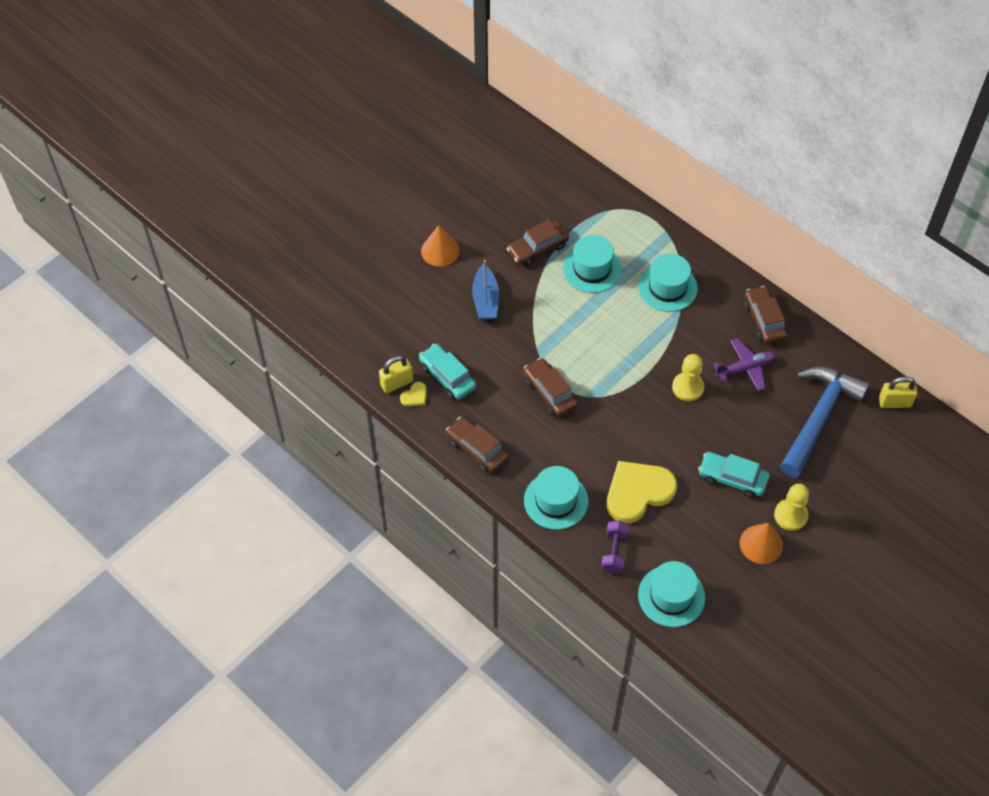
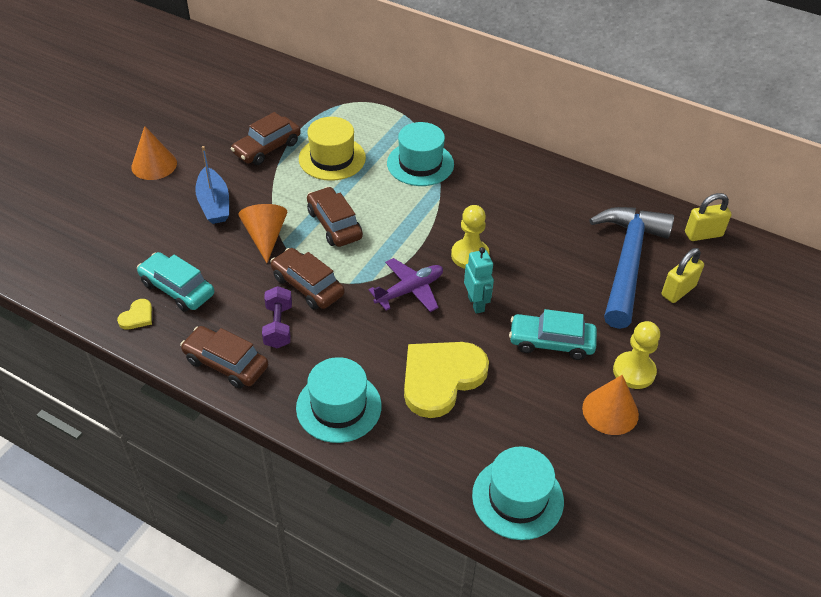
camera: 15 degrees left, 10 degrees down
yellow padlock [379,356,413,393] -> yellow padlock moved to [661,248,704,303]
turquoise hat [563,235,622,293] -> yellow hat [299,117,366,181]
purple dumbbell [601,520,629,574] -> purple dumbbell moved to [262,286,292,348]
purple plane [713,338,776,391] -> purple plane moved to [368,258,443,312]
brown car [744,286,788,344] -> brown car moved to [307,187,363,247]
none -> orange cone [238,204,287,263]
none -> turquoise robot [464,247,494,314]

